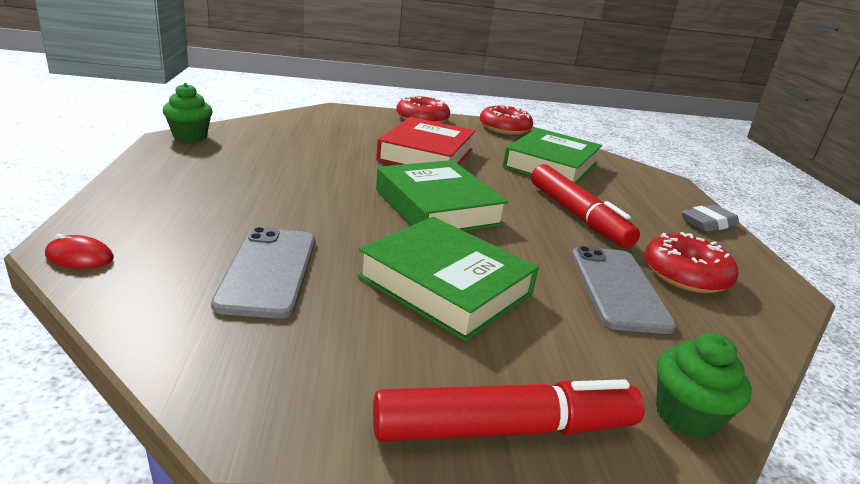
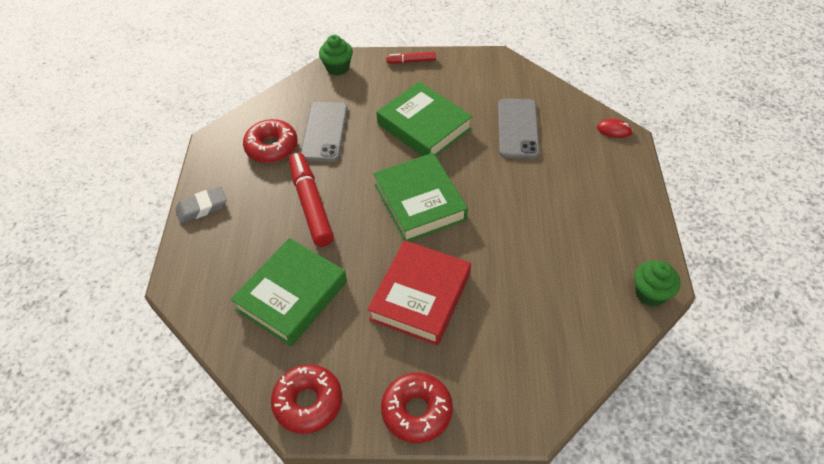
camera: 170 degrees left, 25 degrees up
red marker [373,379,645,442] -> red marker [386,52,436,63], size x0.51

